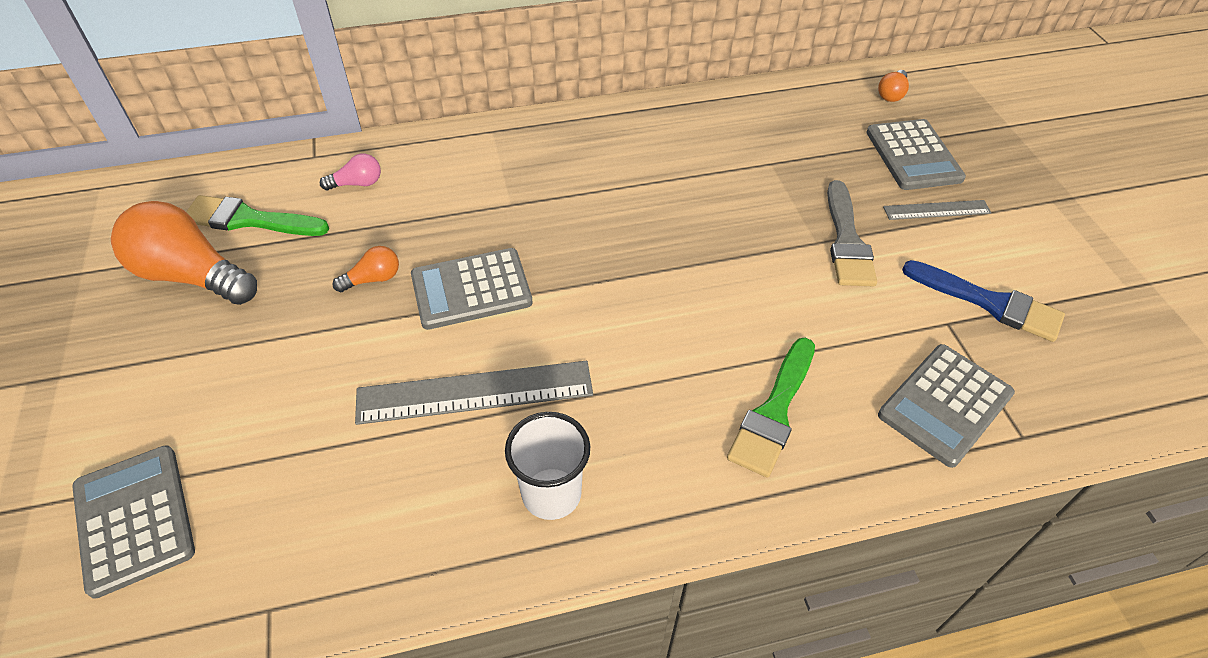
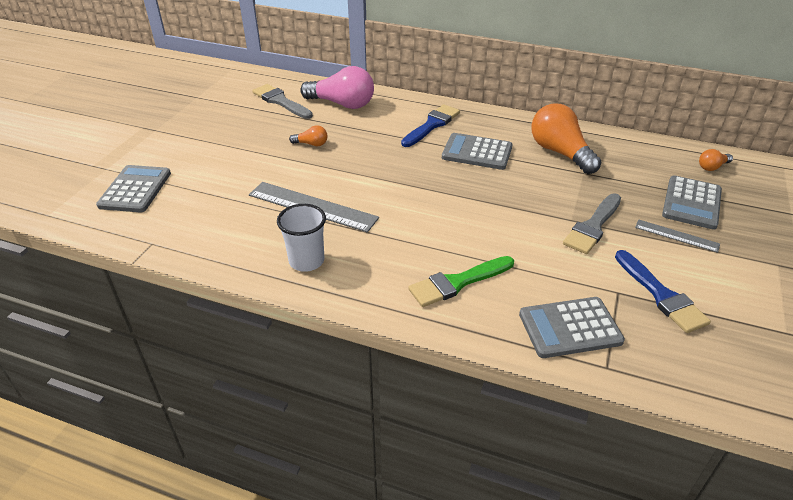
camera: 35 degrees right, 10 degrees down
orange light bulb [111,201,257,305] -> orange light bulb moved to [532,103,601,174]
green brush [186,195,329,236] -> grey brush [252,84,313,119]
pink light bulb [320,154,381,190] -> pink light bulb [300,66,374,109], size x2.18
grey calculator [411,248,533,330] -> grey calculator moved to [442,133,513,170]
none -> blue brush [401,104,460,147]

